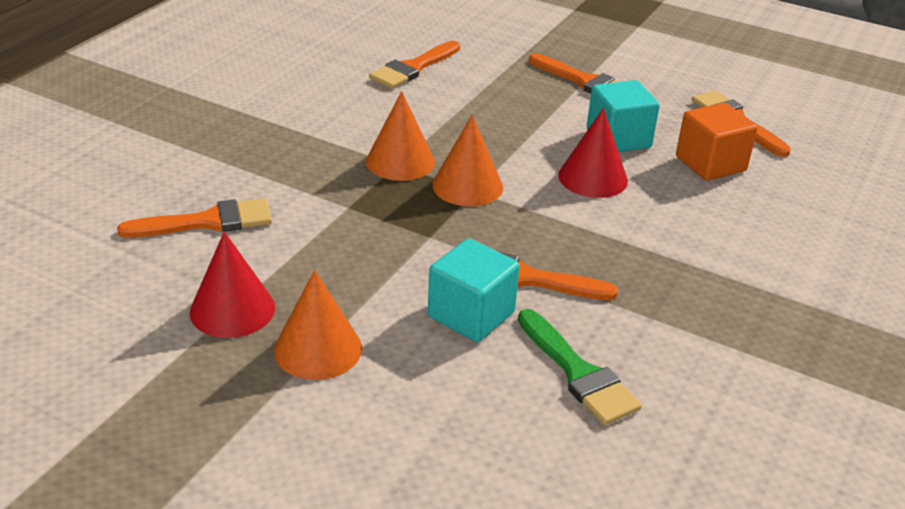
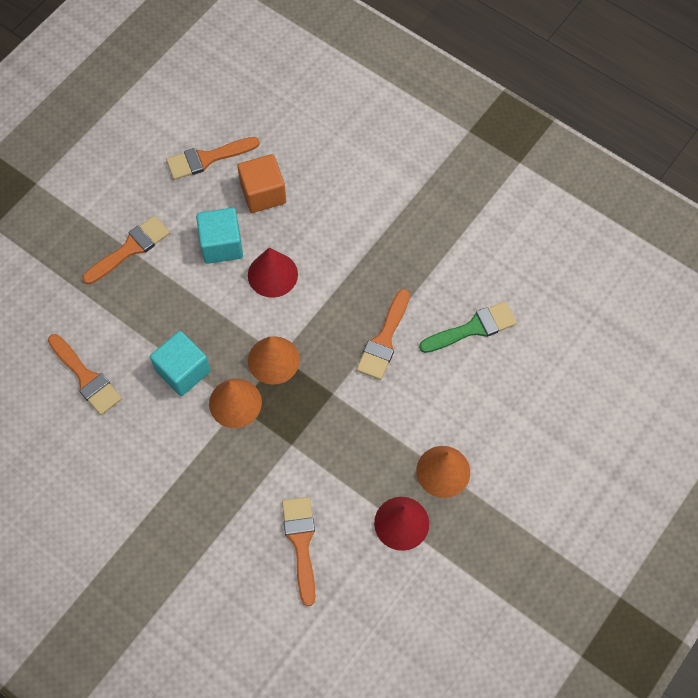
camera: 80 degrees left, 30 degrees up
turquoise cube [428,238,520,342] -> turquoise cube moved to [150,331,211,396]

